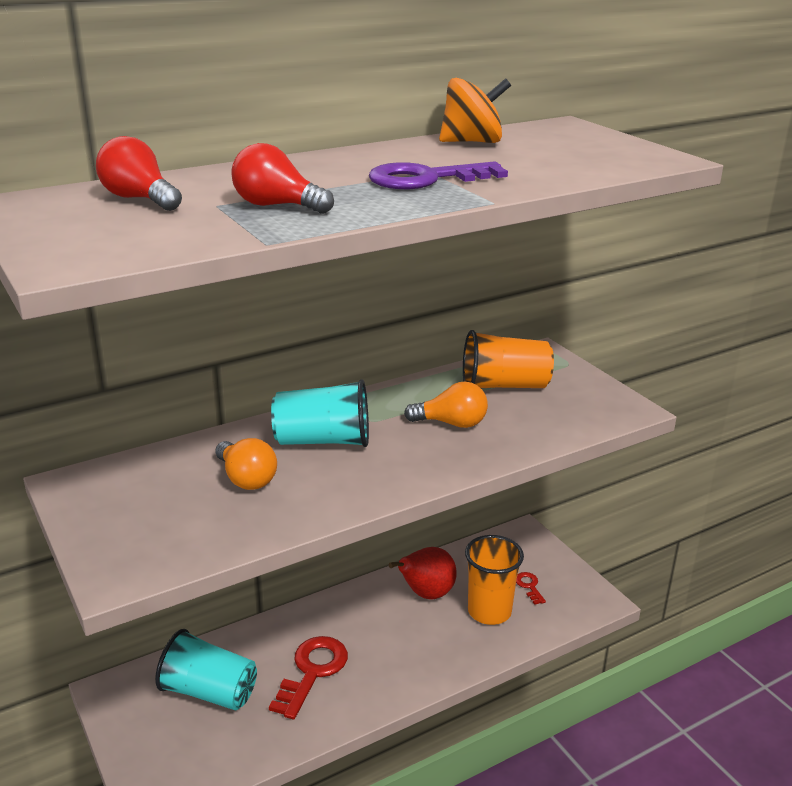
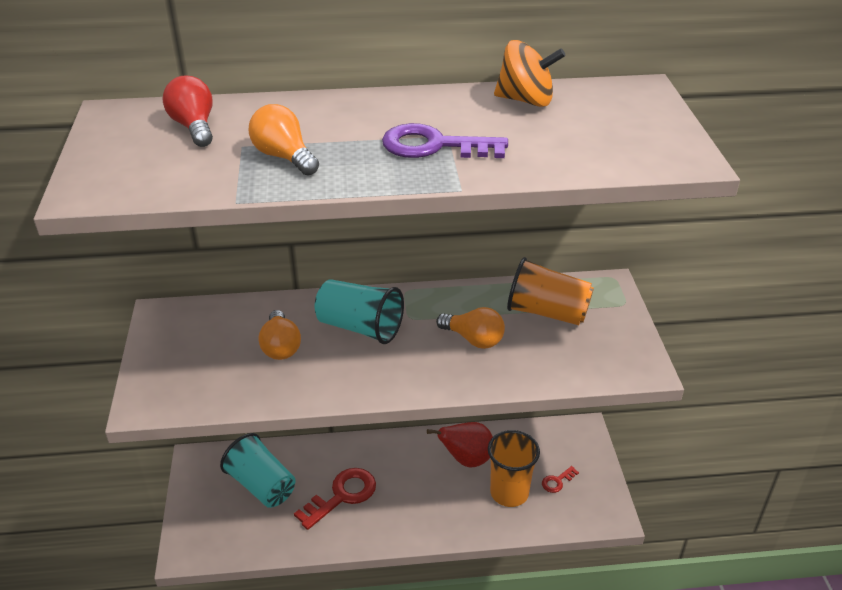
camera: 25 degrees right, 10 degrees up
red light bulb [231,143,334,214] -> orange light bulb [249,104,319,176]
red key [516,572,546,605] -> red key turned 135 degrees counterclockwise [542,466,579,493]

